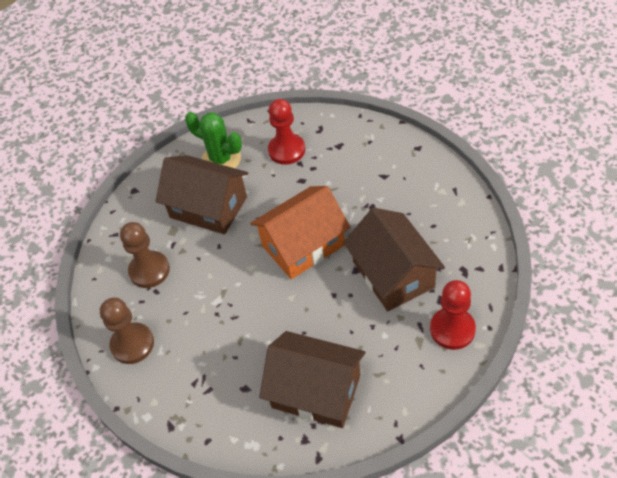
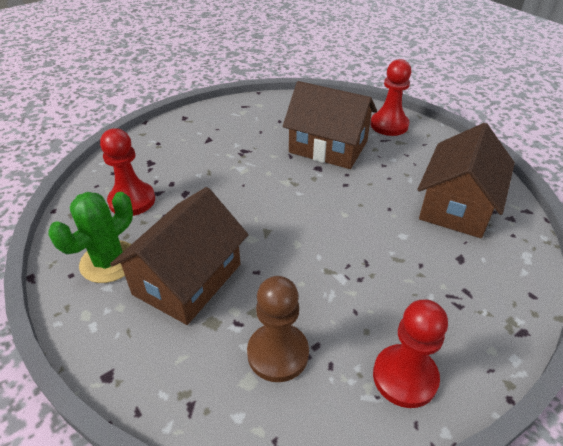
camera: 90 degrees left, 10 degrees down
brown pawn [100,297,154,364] -> red pawn [373,300,448,408]
orange house [250,186,351,279] -> none
brown house [343,208,445,311] -> brown house turned 45 degrees clockwise [283,81,377,169]

